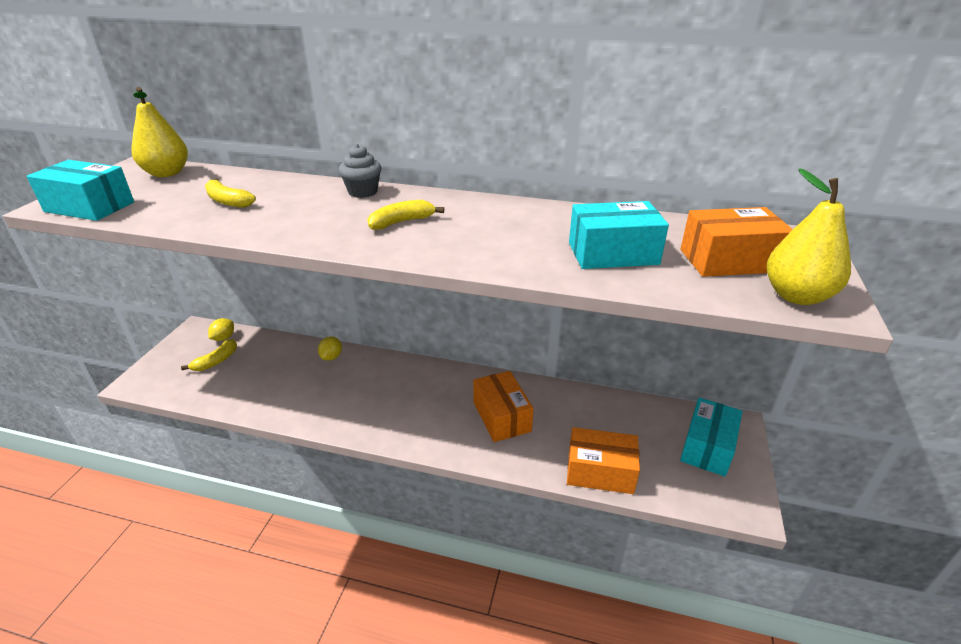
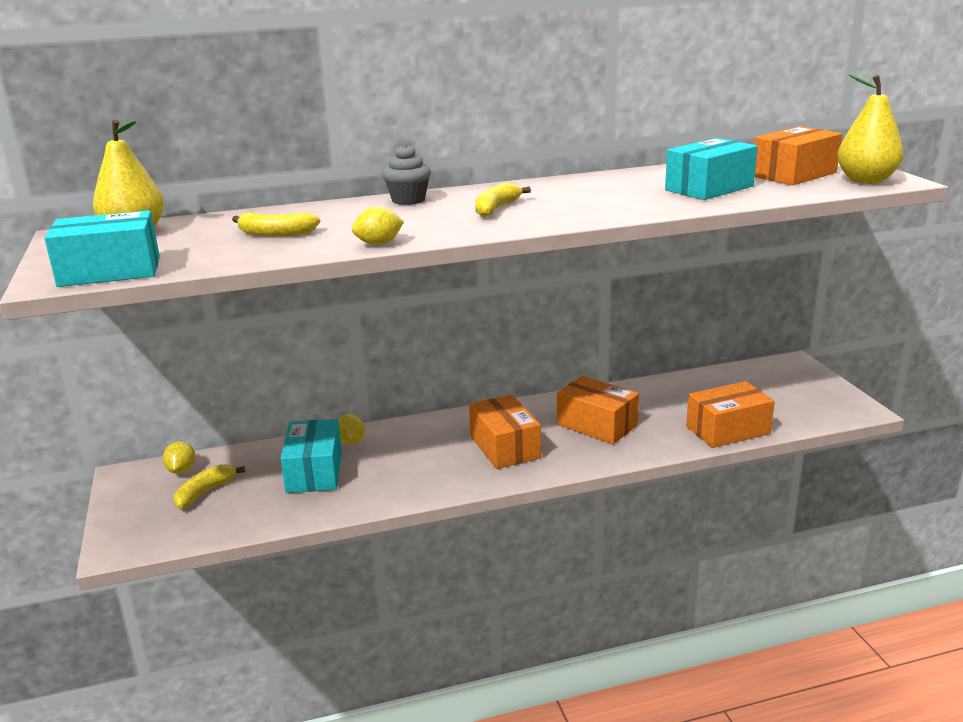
camera: 30 degrees left, 10 degrees down
yellow banana [181,339,237,371] -> yellow banana turned 150 degrees counterclockwise [174,464,245,509]
turquoise box [680,398,743,477] -> turquoise box moved to [281,419,342,493]
none -> yellow lemon [352,207,404,245]
none -> orange box [469,395,541,469]

